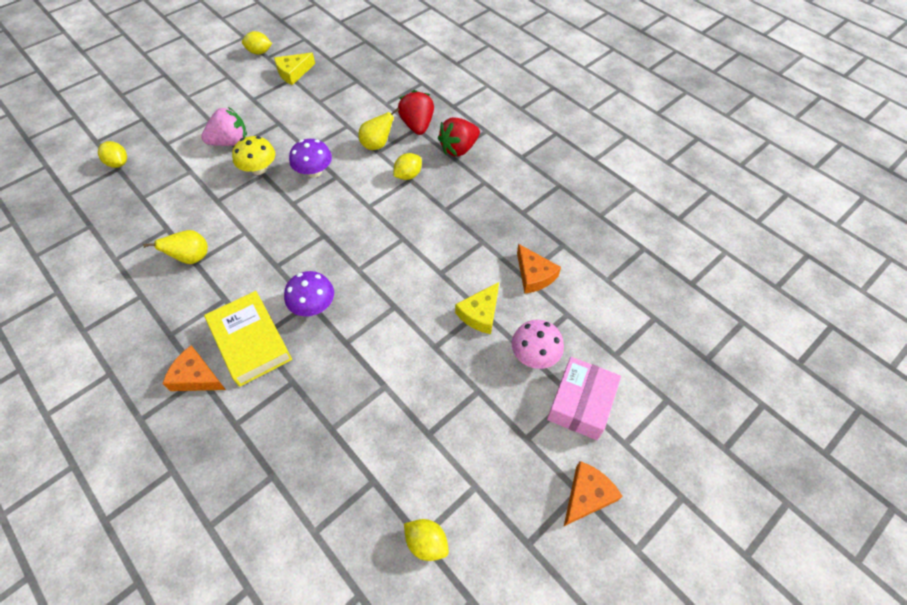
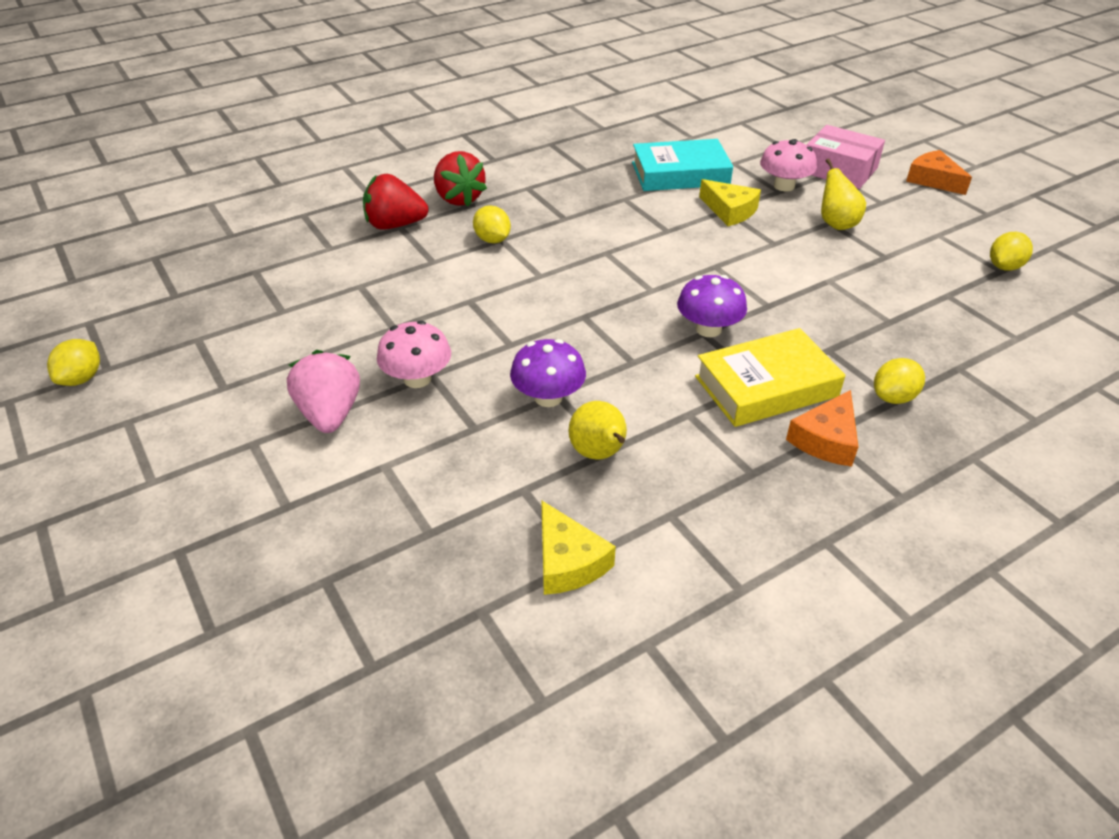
camera: 80 degrees left, 15 degrees down
yellow lemon [98,141,127,168] -> yellow lemon moved to [874,358,925,404]
yellow mushroom [232,136,275,175] -> pink mushroom [377,321,451,388]
yellow cheese [274,53,315,85] -> yellow cheese moved to [541,500,616,595]
purple mushroom [289,139,332,178] -> purple mushroom moved to [510,339,586,407]
yellow pear [359,108,399,150] -> yellow pear moved to [821,158,866,230]
orange cheese [517,244,561,293] -> turquoise book [632,139,733,191]

